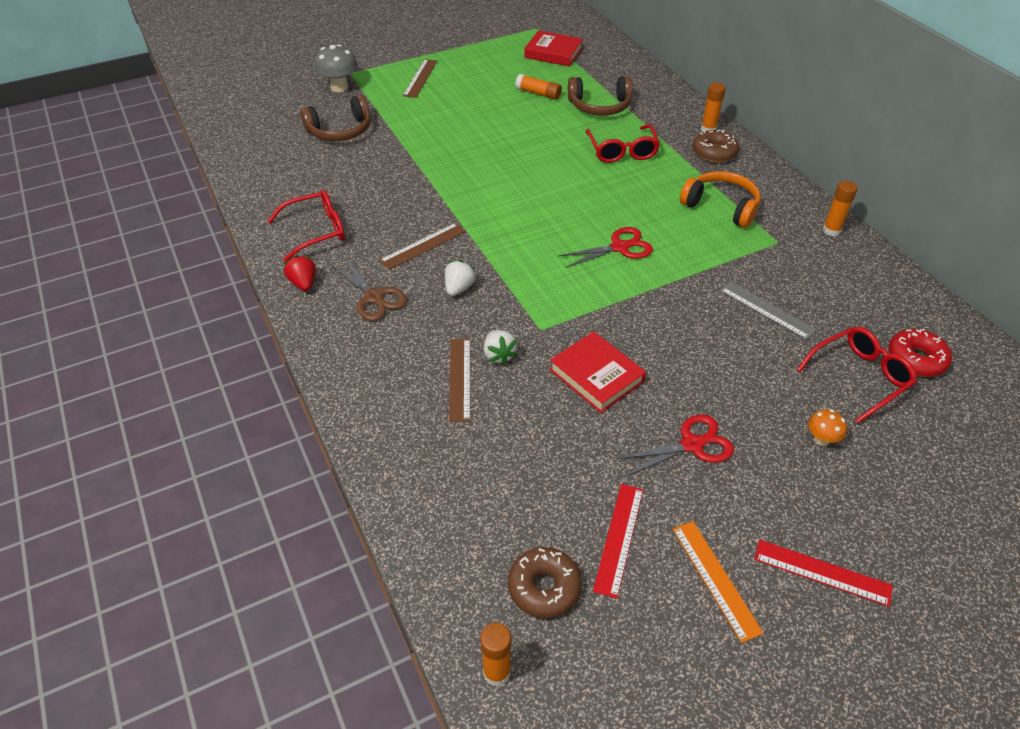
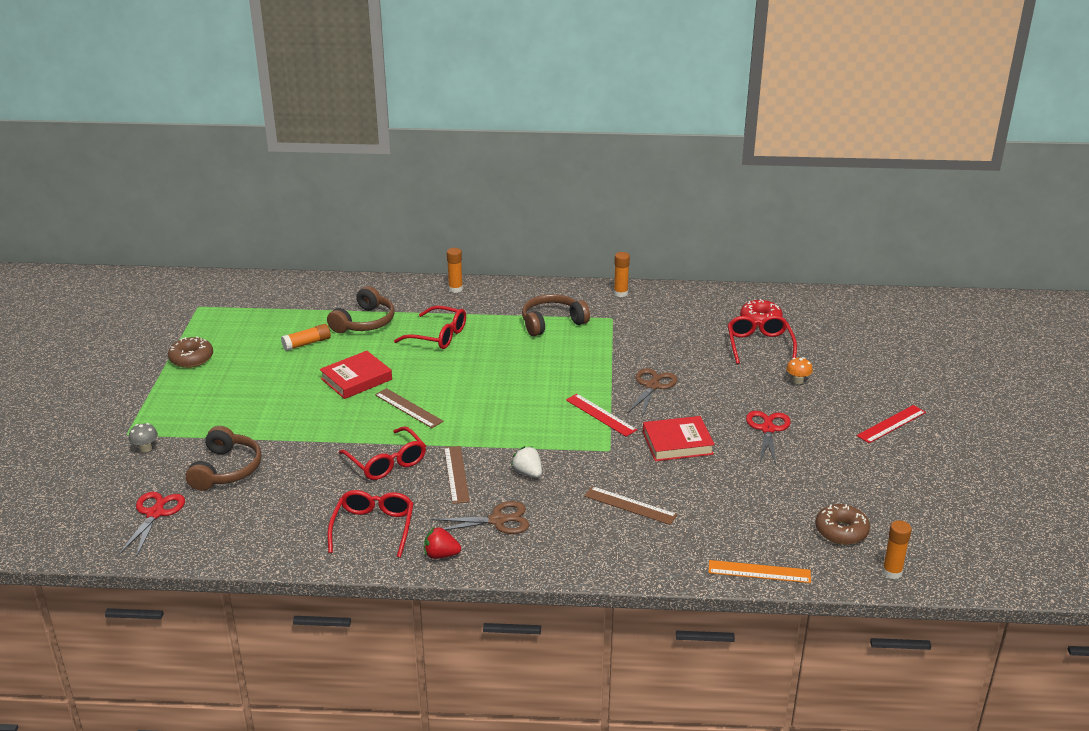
camera: 60 degrees left, 15 degrees down
grey mushroom [314,44,358,92] -> grey mushroom [129,423,158,452], size x0.56
brown ruler [403,59,437,98] -> brown ruler moved to [375,388,444,428]
white strawberry [484,330,518,365] -> none
red book [524,30,583,67] -> red book moved to [320,351,392,399]
red scissors [558,227,653,268] -> red scissors moved to [119,492,185,557]
red ruler [593,484,643,599] -> red ruler moved to [566,394,637,437]
orange ruler [673,521,764,643] -> orange ruler moved to [708,560,811,583]
orange headphones [680,171,760,228] -> brown headphones [522,294,590,336]
brown donut [693,130,739,163] -> brown donut moved to [168,336,213,368]
grey ruler [720,281,817,340] -> none
none -> red glasses [339,426,426,480]
none -> brown scissors [628,368,677,417]

